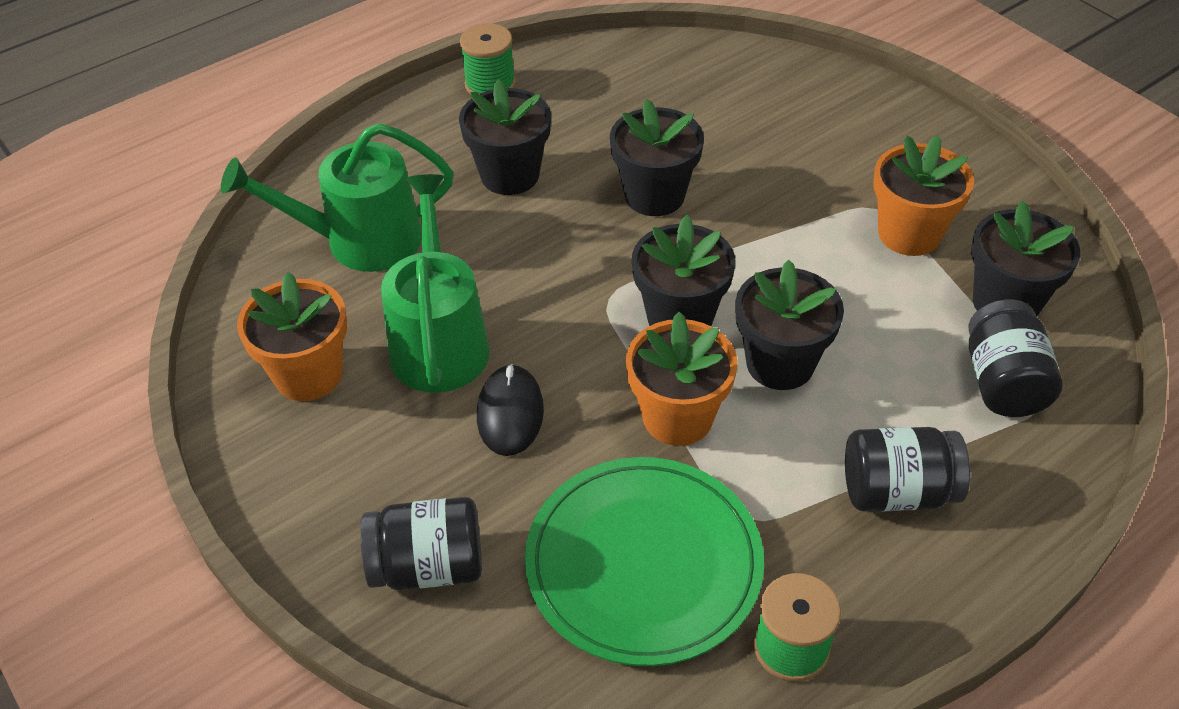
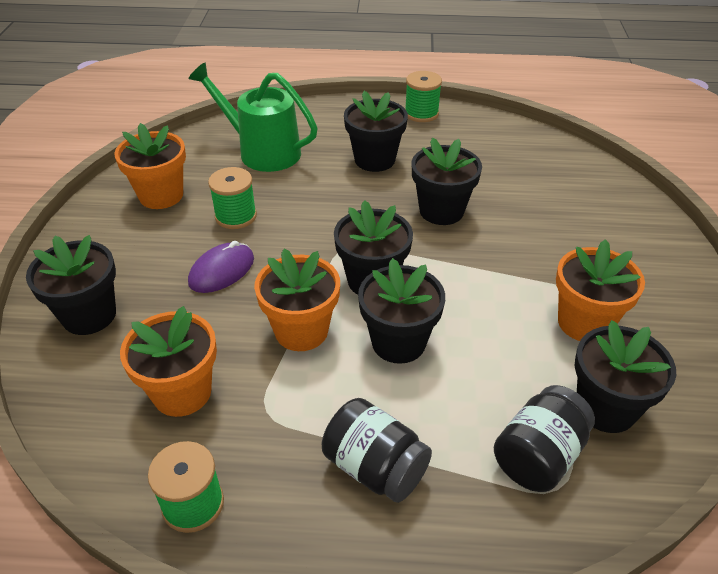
camera: 40 degrees right, 5 degrees down
black jar [360,497,482,590] -> black flower pot [26,235,116,335]
green watering can [381,174,490,392] -> green spool [208,167,257,229]
black mouse [477,364,544,456] -> purple mouse [188,241,254,293]
green plate [525,457,764,666] -> orange flower pot [120,306,217,417]

